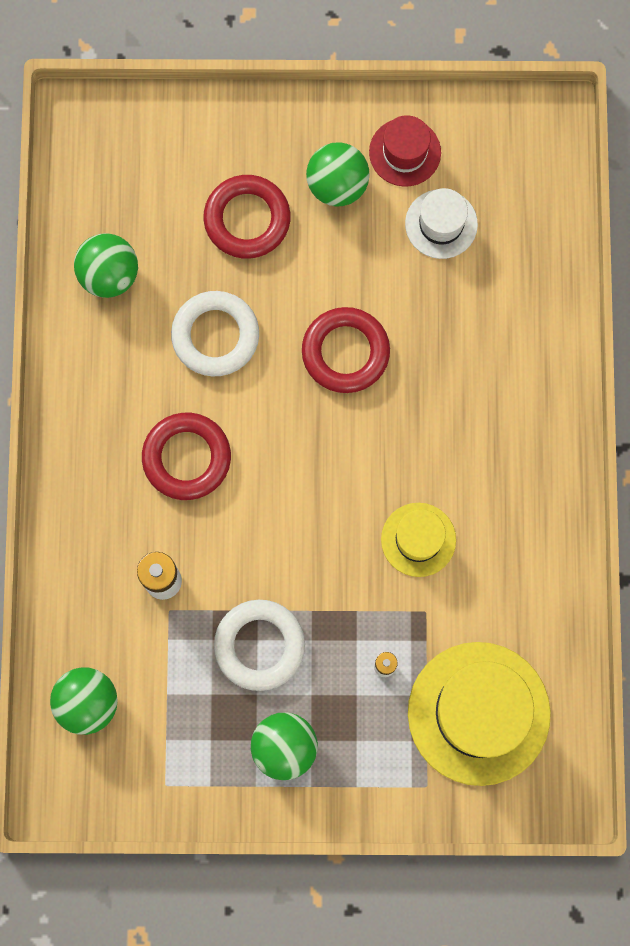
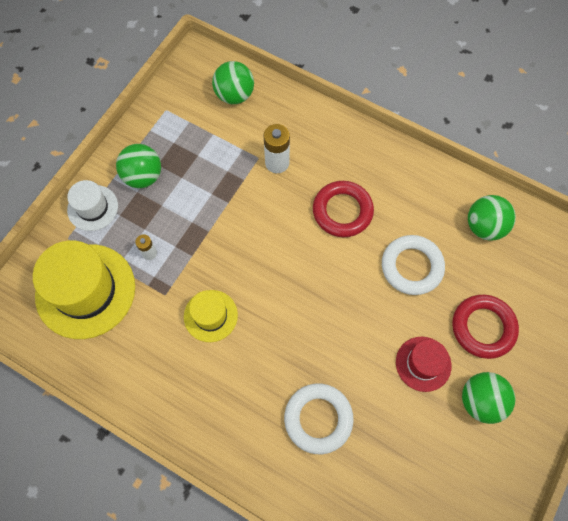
camera: 120 degrees right, 10 degrees down
white ring [214,600,305,691] -> white ring moved to [284,383,353,454]
red ring [302,307,390,393] -> none
red hat [369,115,441,187] -> red hat moved to [396,337,452,392]
white hat [405,188,478,259] -> white hat moved to [67,180,118,231]

